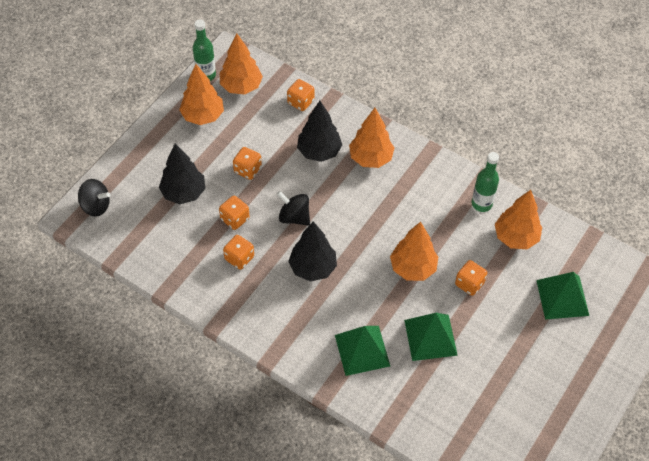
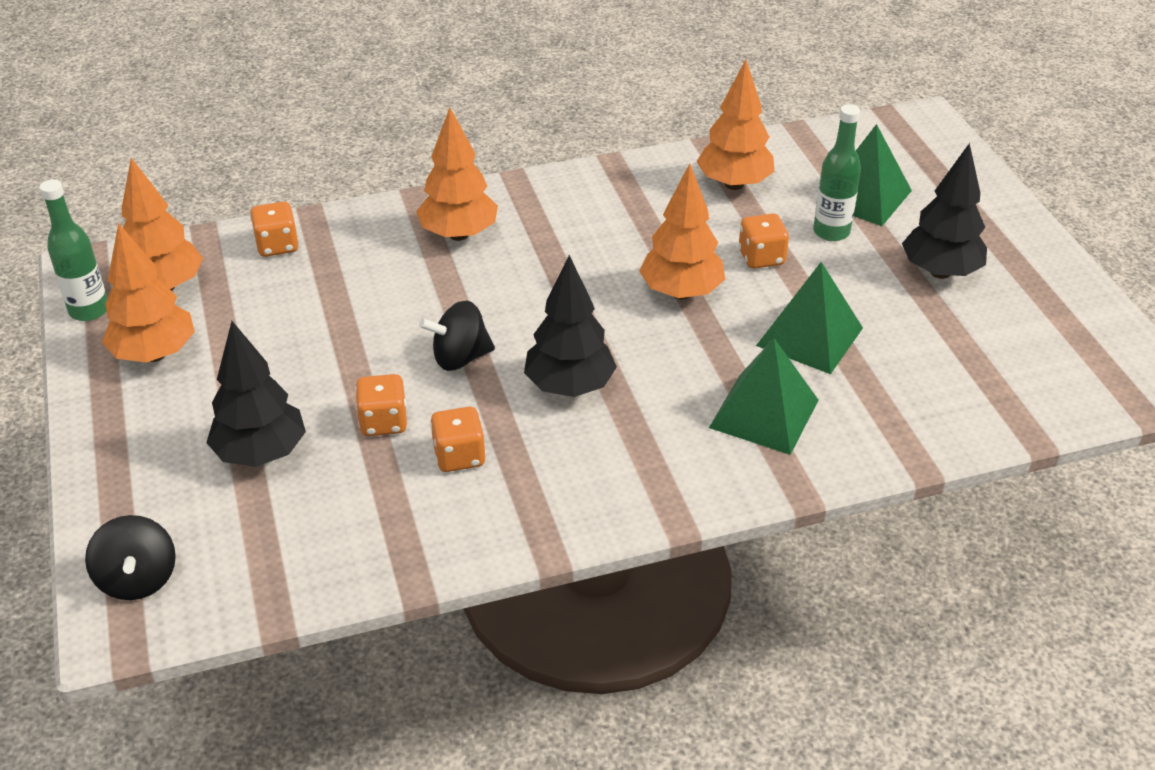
camera: 50 degrees left, 15 degrees down
black spinning top [78,179,110,217] -> black spinning top turned 105 degrees clockwise [85,515,176,600]
orange dice [233,147,262,180] -> none
black tree [297,101,342,162] -> black tree moved to [902,143,987,279]
green bottle [471,152,499,212] -> green bottle moved to [813,104,861,241]

